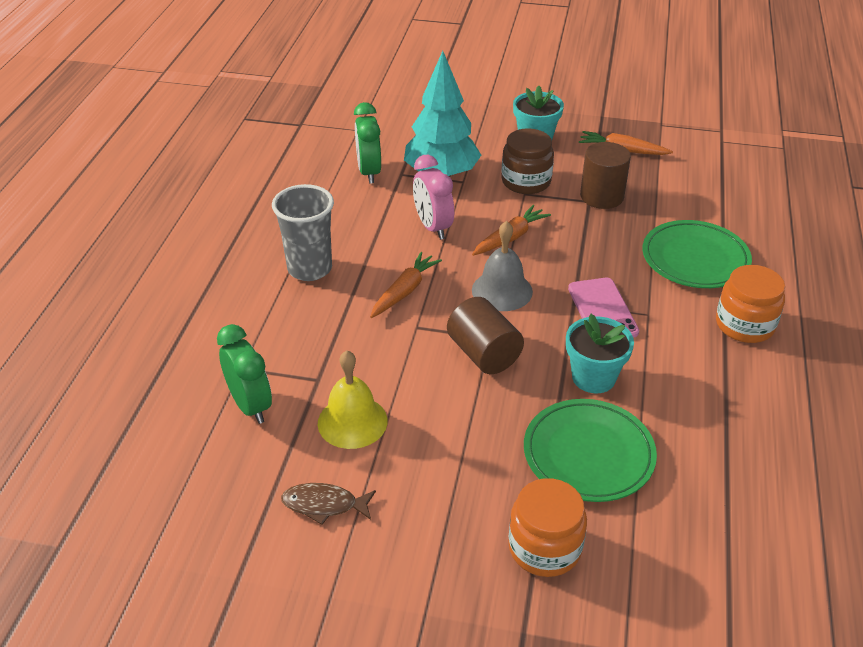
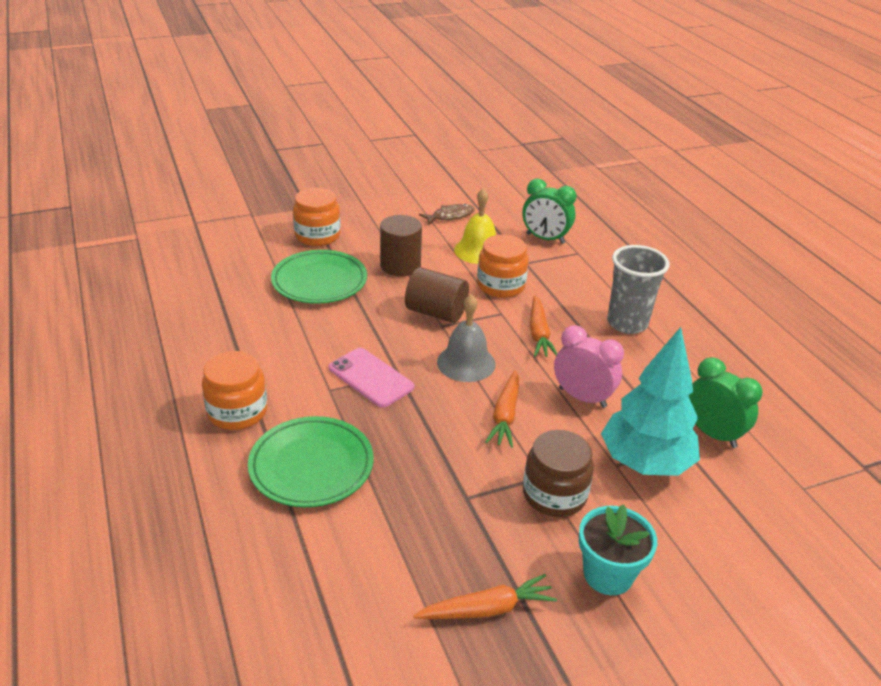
camera: 145 degrees right, 5 degrees down
turquoise flower pot [566,314,634,393] -> none
brown cylinder [580,142,631,209] -> brown cylinder moved to [380,215,422,276]
none -> orange jar [477,235,529,298]

